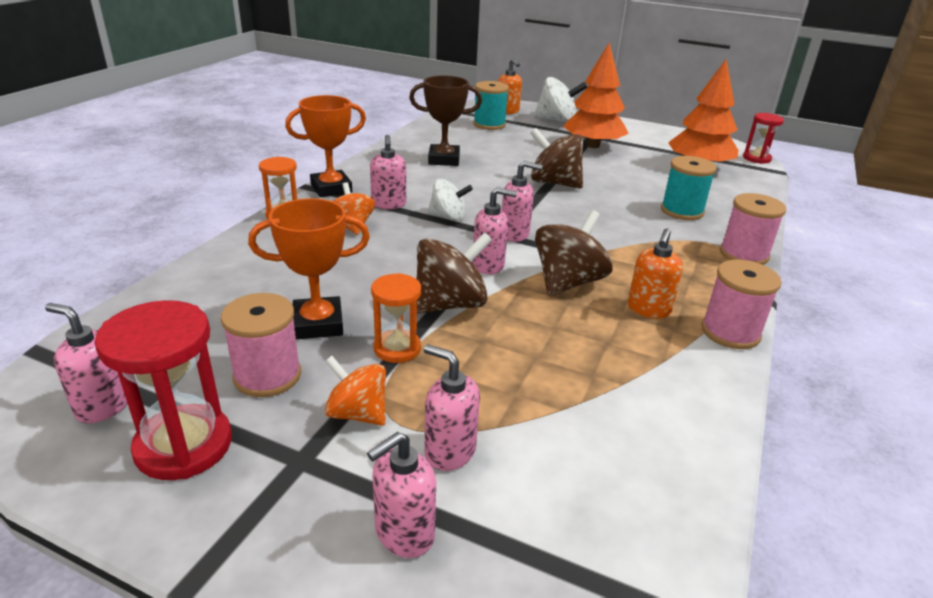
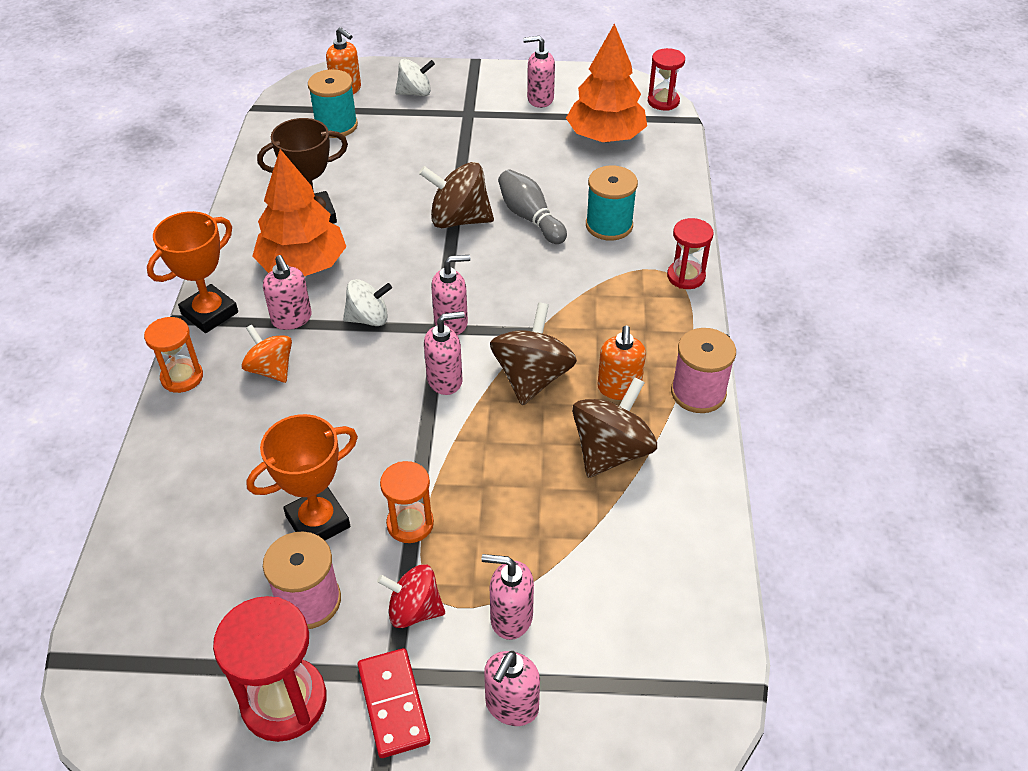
camera: 20 degrees left, 15 degrees up
pink soap dispenser [45,303,128,423] -> pink soap dispenser moved to [523,36,555,108]
orange spinning top [325,356,386,426] -> red spinning top [377,564,445,628]
brown spinning top [417,232,492,314] -> brown spinning top moved to [572,377,657,478]
white spinning top [534,77,587,123] -> white spinning top [395,59,435,96], size x0.65
orange tree [563,43,629,148] -> orange tree moved to [252,149,346,276]
pink spool [720,193,786,265] -> red hourglass [667,218,714,289]
none -> red domino [358,648,430,758]
none -> grey bowling pin [498,169,567,244]

